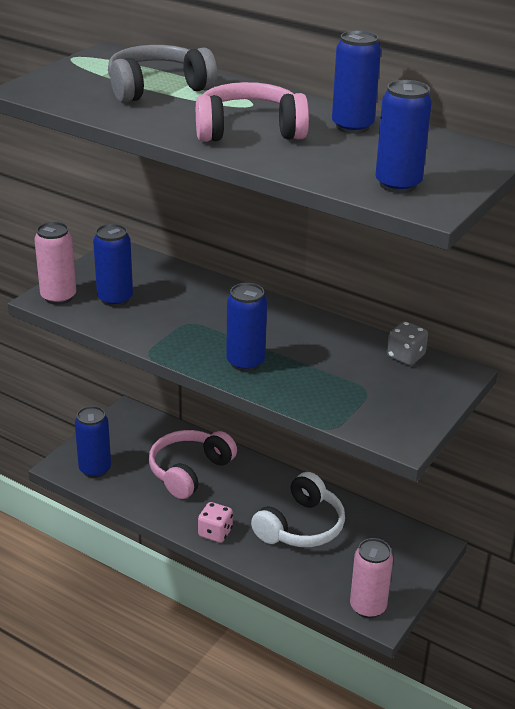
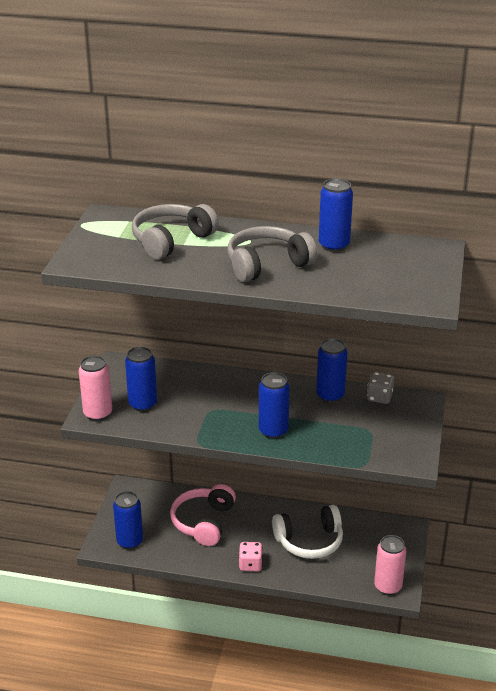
camera: 20 degrees left, 0 degrees up
pink headphones [196,82,309,142] -> grey headphones [227,226,317,282]
white headphones [251,472,345,547] -> white headphones turned 60 degrees clockwise [272,505,343,559]
blue can [375,80,432,193] -> blue can moved to [316,338,347,403]

